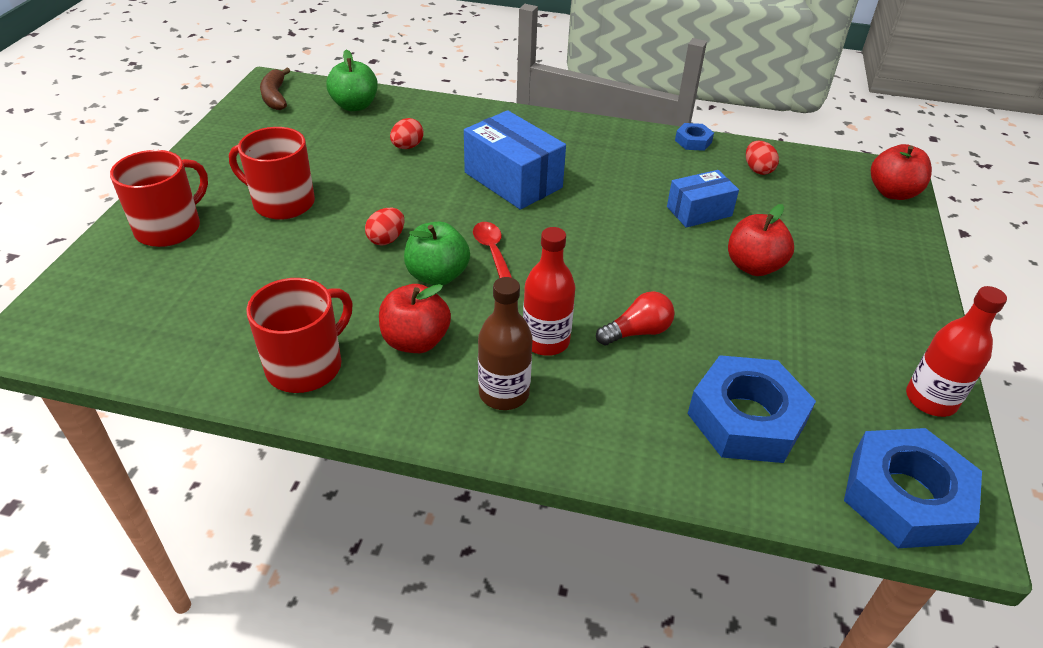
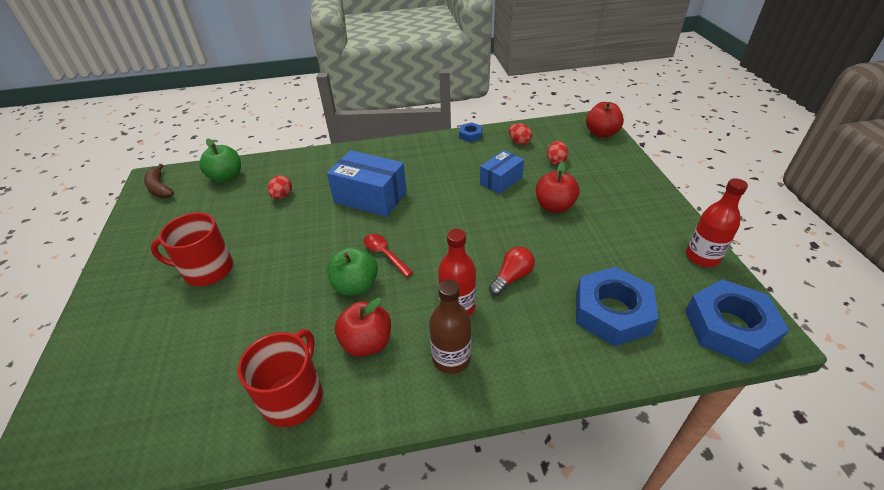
camera: 20 degrees left, 0 degrees up
red mug [110,150,208,247] -> none
red egg [365,208,404,245] -> red egg moved to [547,141,568,165]

